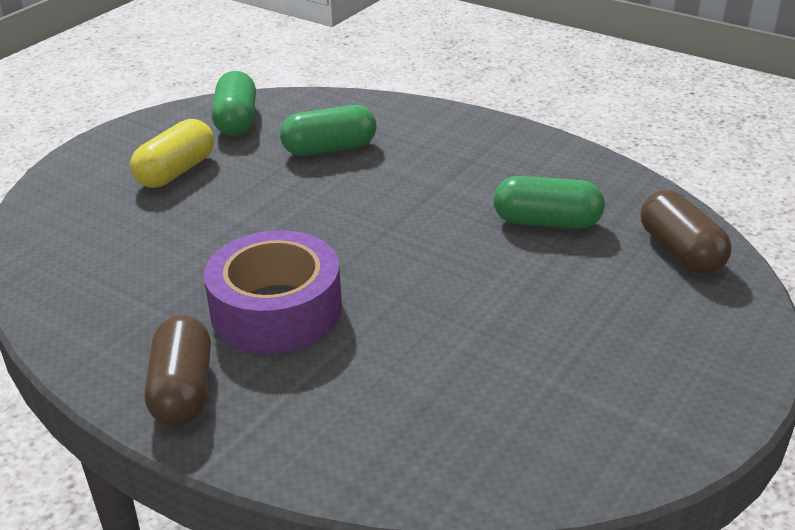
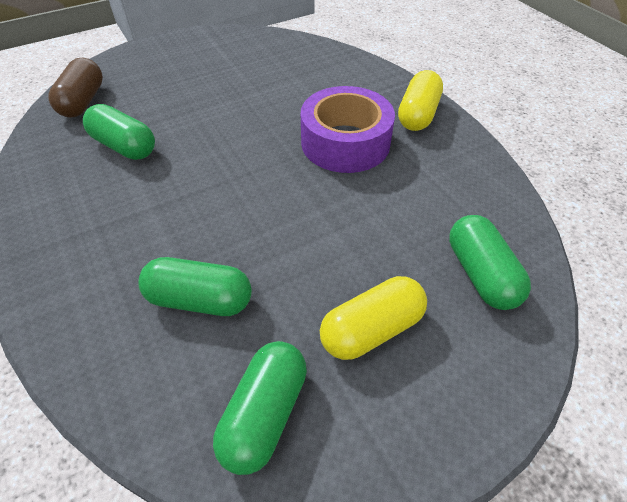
camera: 155 degrees left, 15 degrees up
brown capsule [145,315,211,425] -> yellow capsule [398,70,443,131]
none -> green capsule [449,215,531,310]

